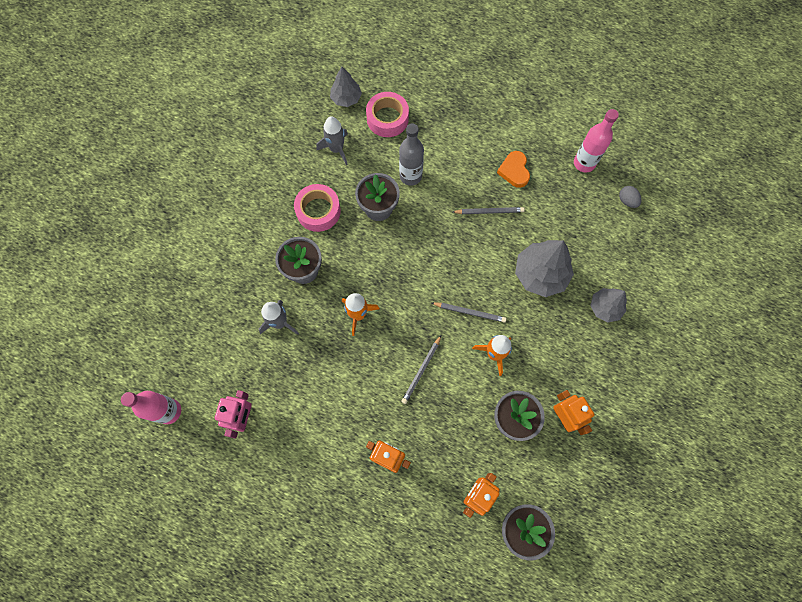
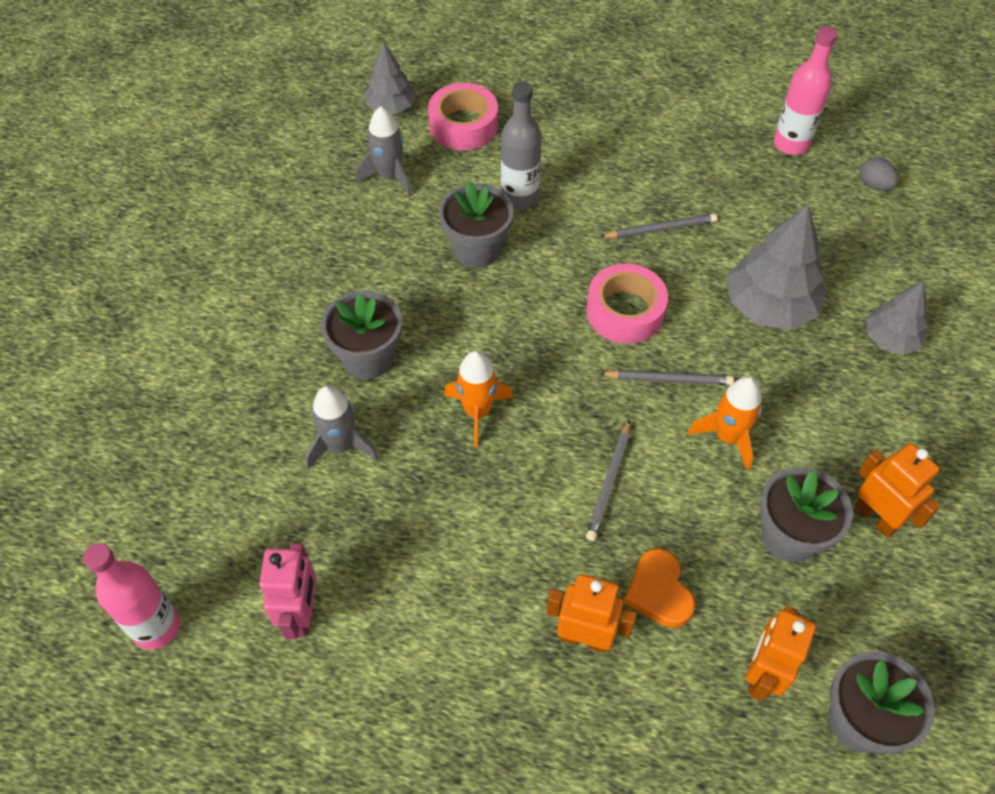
camera: 10 degrees left, 15 degrees down
pink tape [294,184,341,232] -> pink tape moved to [586,264,668,344]
orange heart [497,151,530,188] -> orange heart moved to [623,548,695,628]

